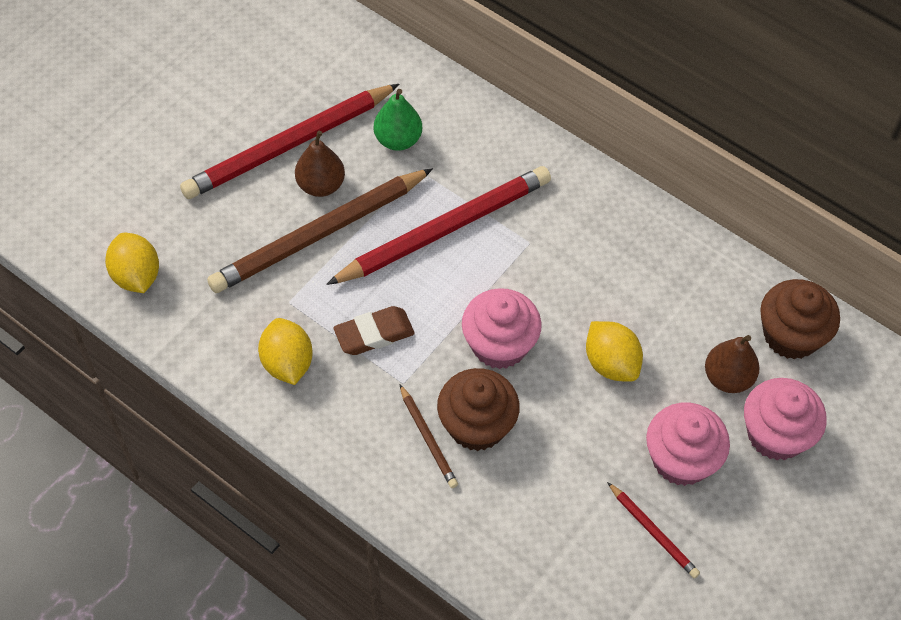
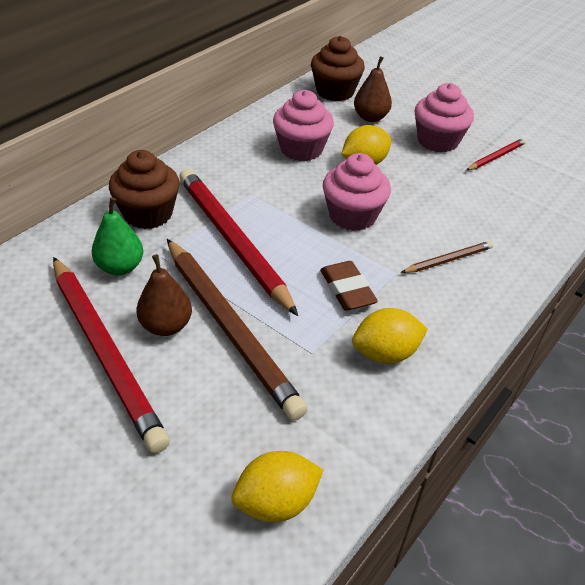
camera: 90 degrees left, 15 degrees down
brown cupcake [437,368,520,451] -> brown cupcake moved to [109,150,180,229]
pink cupcake [744,378,827,460] -> pink cupcake moved to [273,90,334,162]

